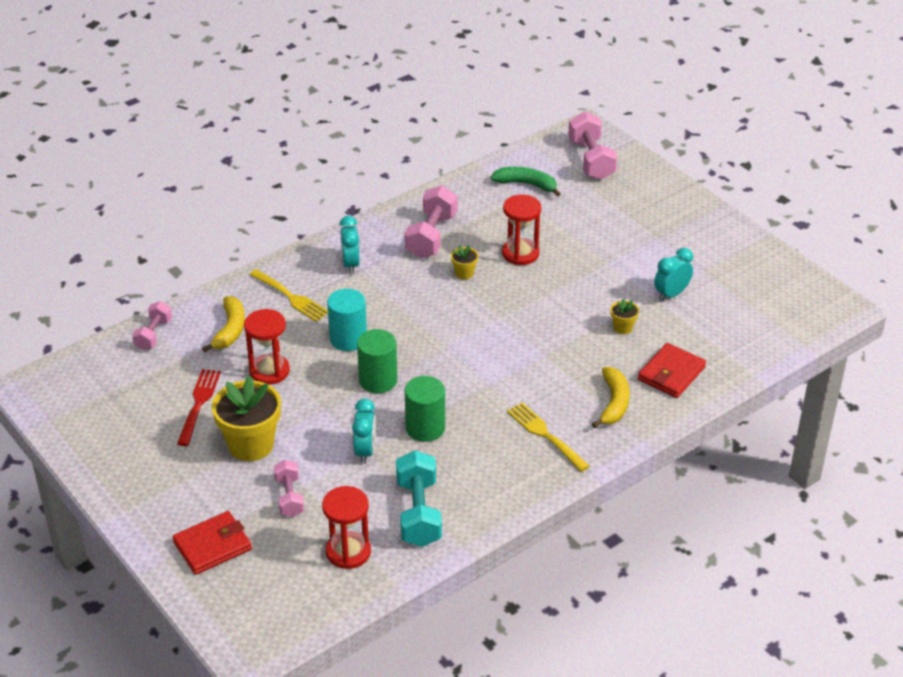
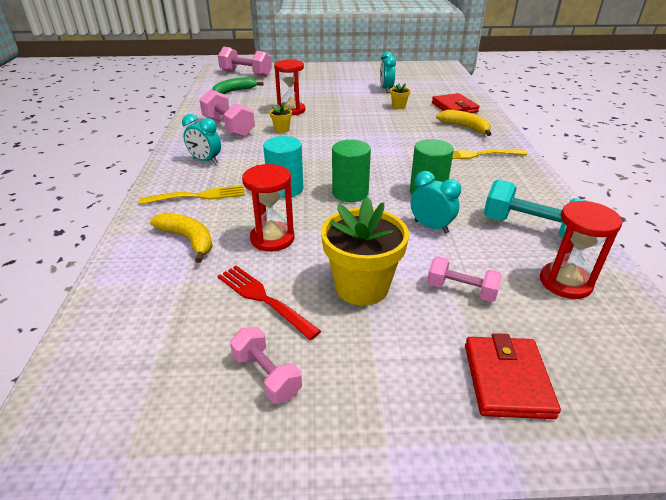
camera: 55 degrees left, 5 degrees down
pink dumbbell [132,301,172,350] -> pink dumbbell moved to [230,327,302,403]

